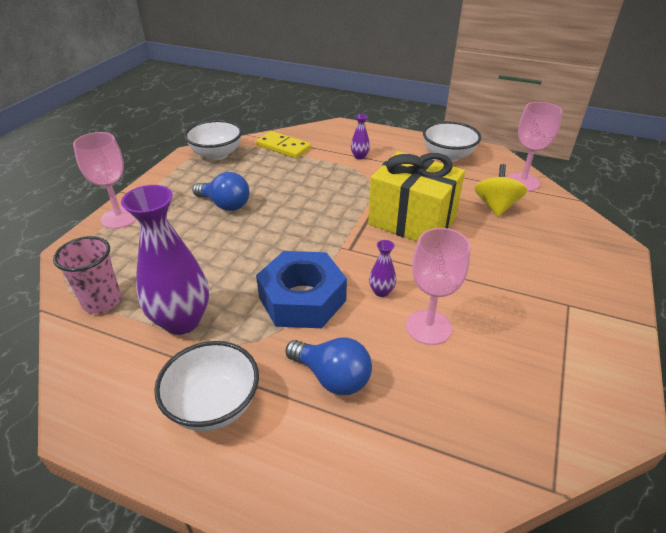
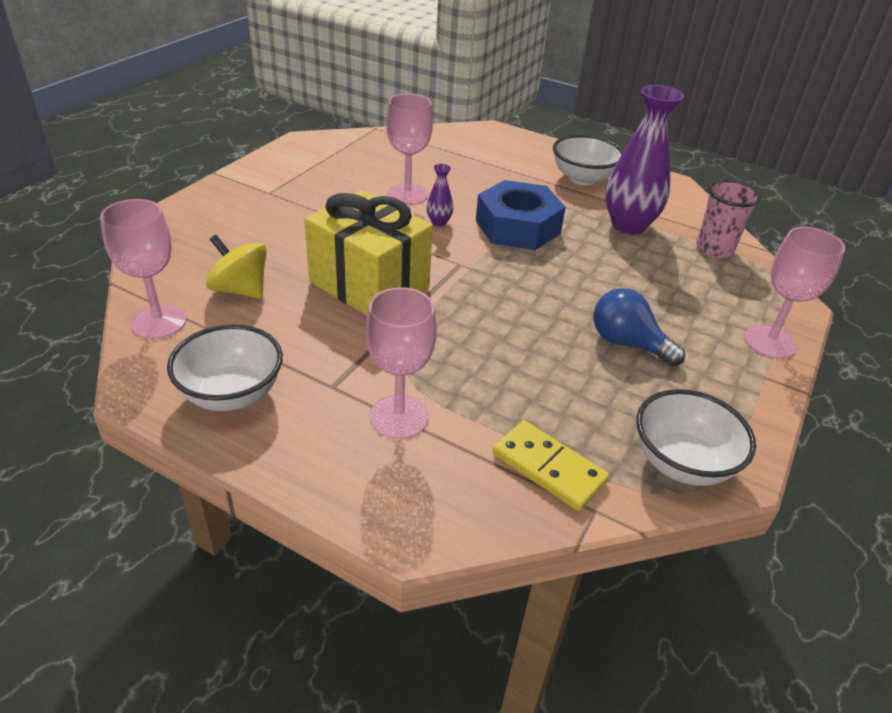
camera: 175 degrees left, 0 degrees up
blue light bulb [286,338,372,395] -> none
purple vase [351,114,370,160] -> pink goblet [366,287,437,439]
yellow spinning top [475,164,527,217] -> yellow spinning top turned 105 degrees clockwise [206,235,267,299]

